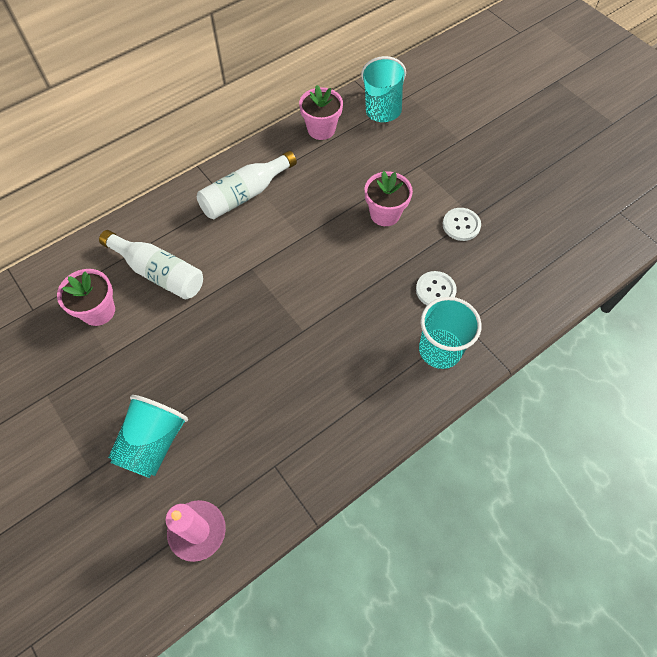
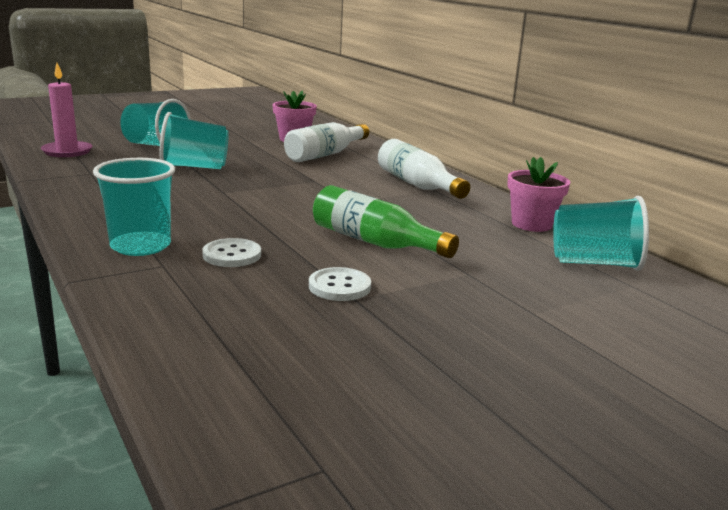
camera: 95 degrees right, 40 degrees down
pink flower pot [365,171,413,226] -> green bottle [313,185,459,258]
none -> turquoise cup [160,112,229,169]

